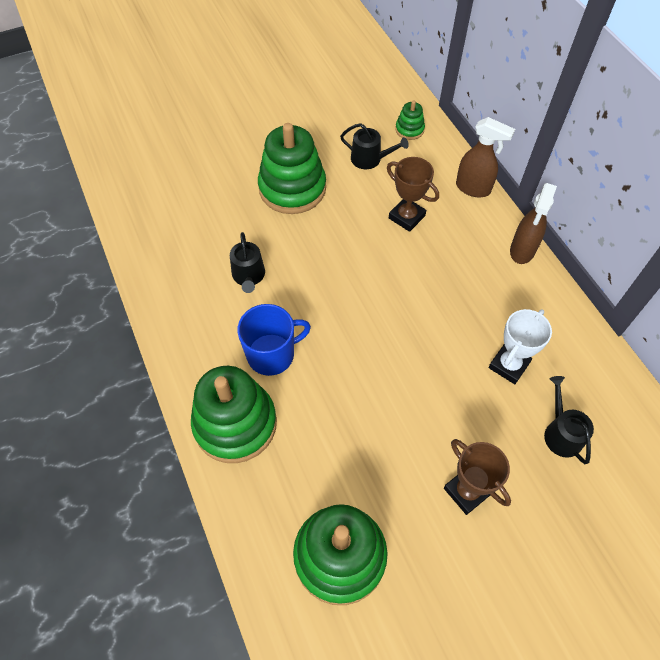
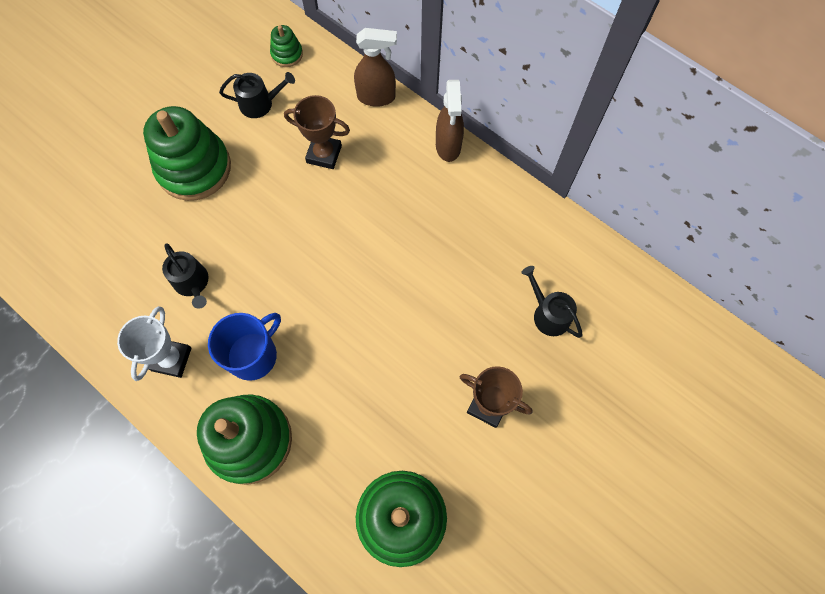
camera: 25 degrees left, 10 degrees up
white trophy [488,309,552,384] -> white trophy moved to [117,306,192,381]

